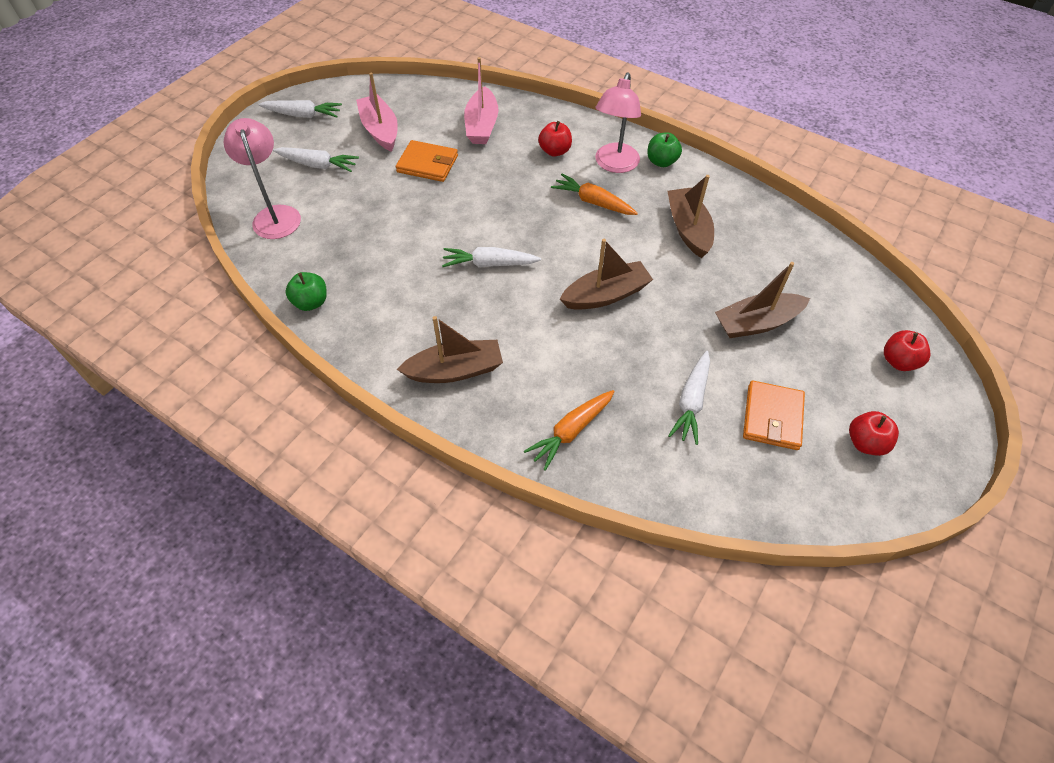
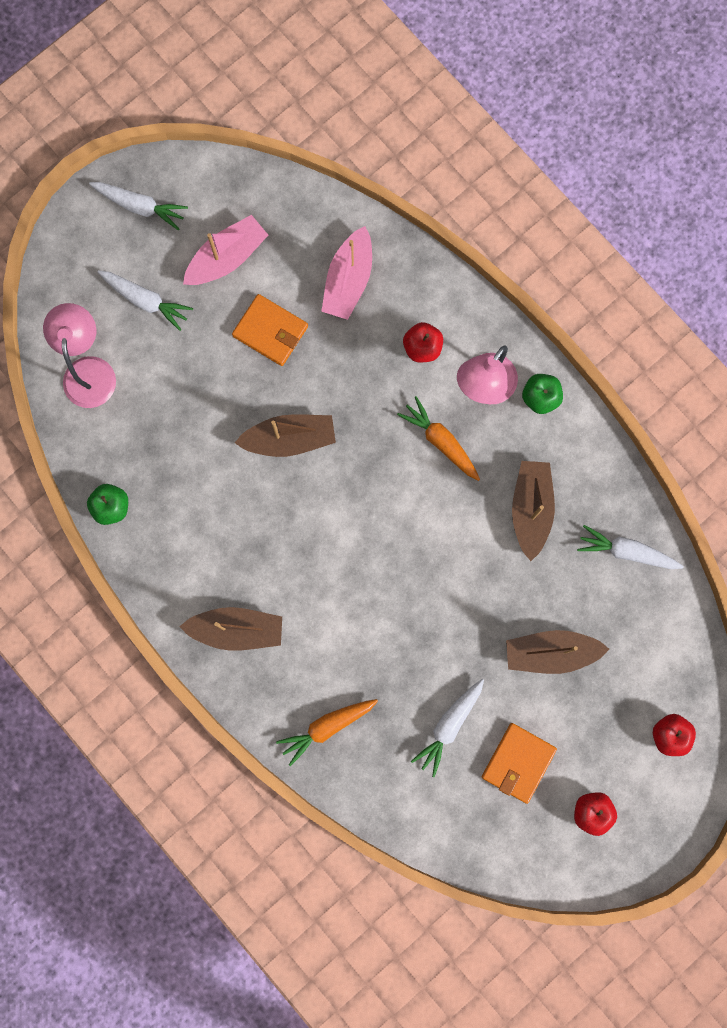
camera: 15 degrees right, 25 degrees up
pink boat [356,73,398,152] -> pink boat turned 60 degrees clockwise [183,215,268,285]
white carrot [442,247,541,268] -> white carrot moved to [577,525,684,569]
brown boat [560,239,653,310] -> brown boat moved to [235,414,336,457]

